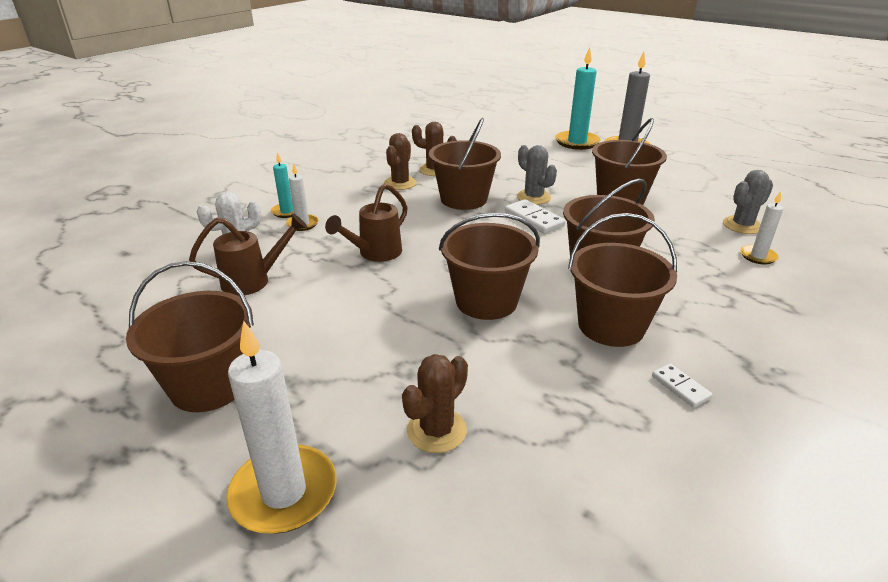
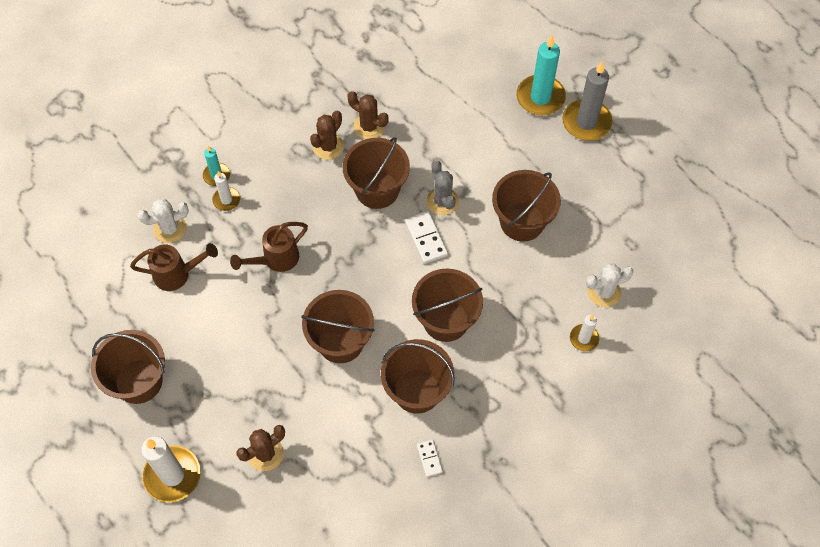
camera: 15 degrees right, 30 degrees up
grey cactus [723,170,773,234] -> white cactus [586,263,634,307]

